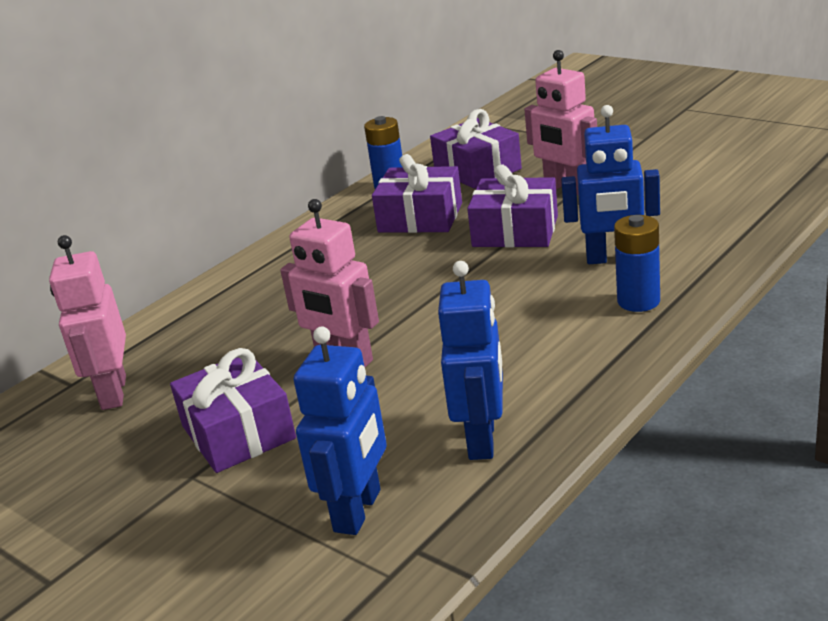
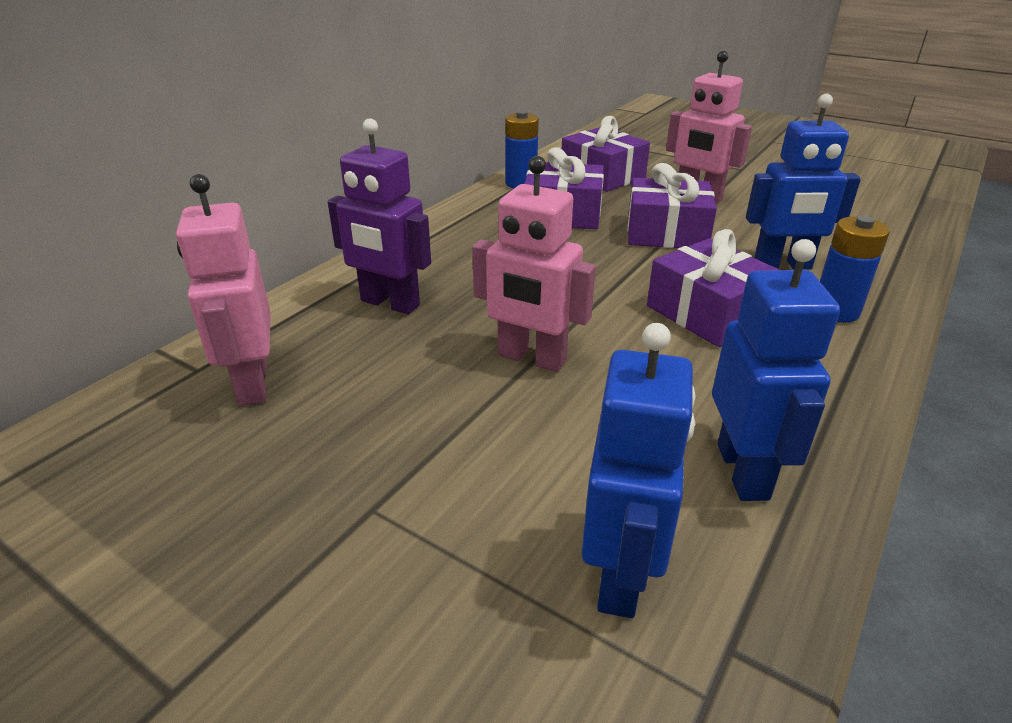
camera: 10 degrees left, 5 degrees up
purple gift [170,348,296,473] -> purple gift moved to [647,229,780,347]
none -> purple robot [328,118,431,314]

